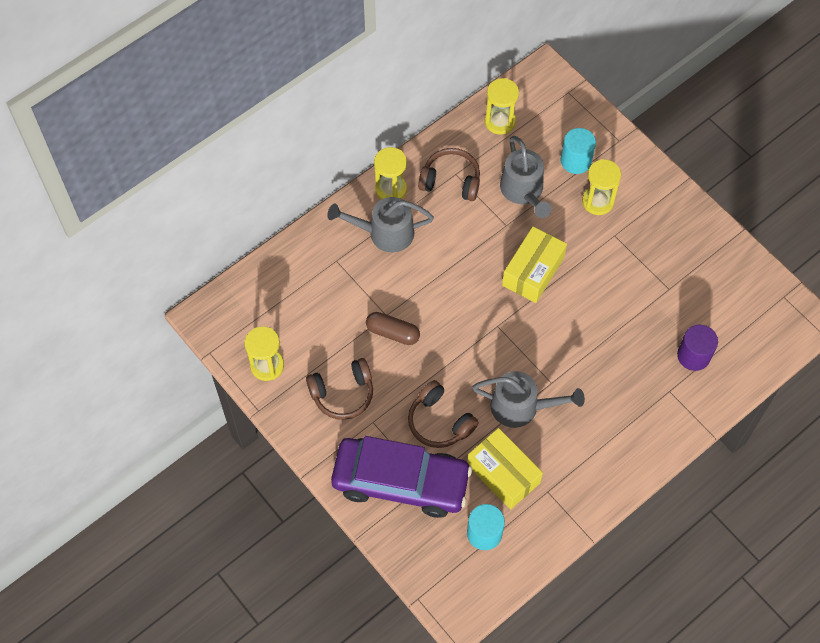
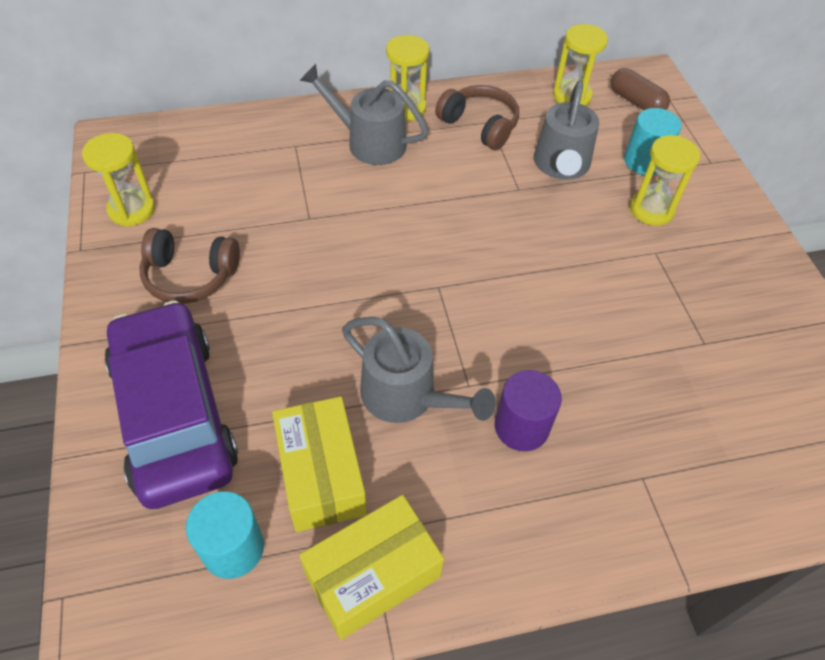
camera: 25 degrees right, 10 degrees down
purple car [331,436,472,518] -> purple car turned 150 degrees counterclockwise [105,300,238,509]
brown capsule [366,312,420,345] -> brown capsule moved to [611,68,670,110]
brown headphones [408,380,479,448] -> none
yellow box [502,226,567,303] -> yellow box moved to [299,495,444,640]
purple cylinder [677,325,718,371] -> purple cylinder moved to [495,370,562,451]

